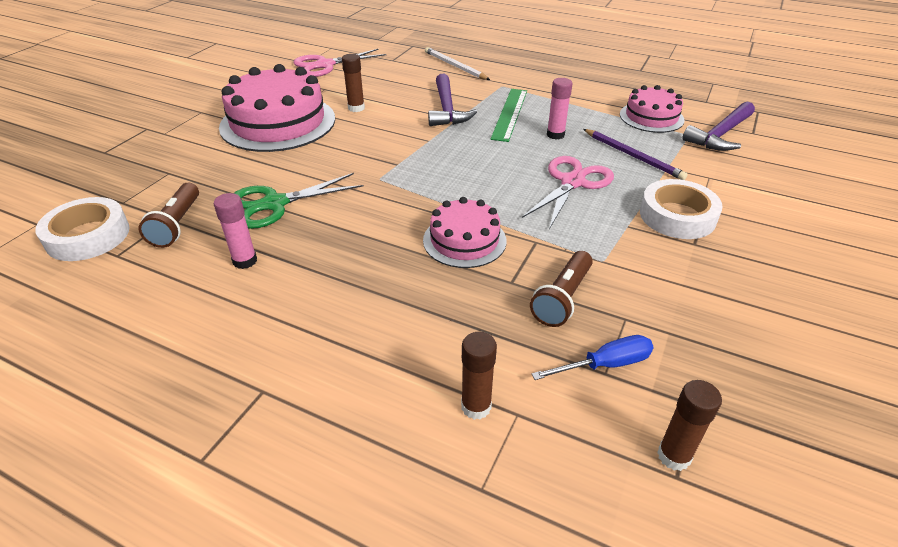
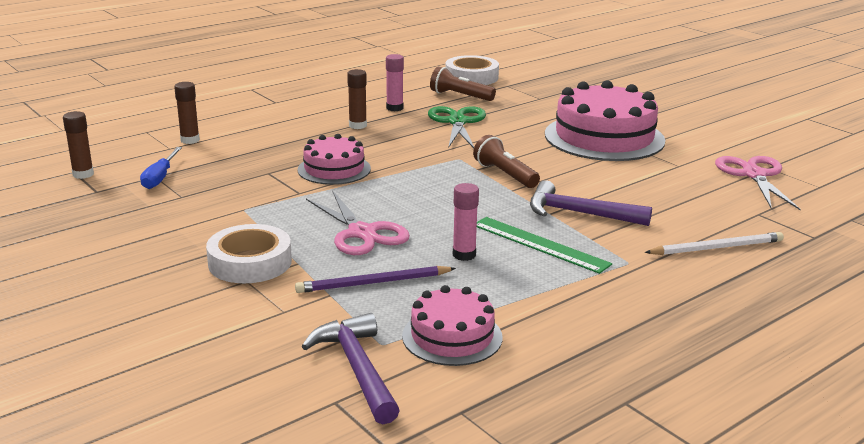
camera: 115 degrees right, 15 degrees down
brown glue stick [342,54,365,112] -> brown glue stick moved to [347,69,367,129]
brown flashlight [530,251,593,327] -> brown flashlight moved to [473,135,540,188]

